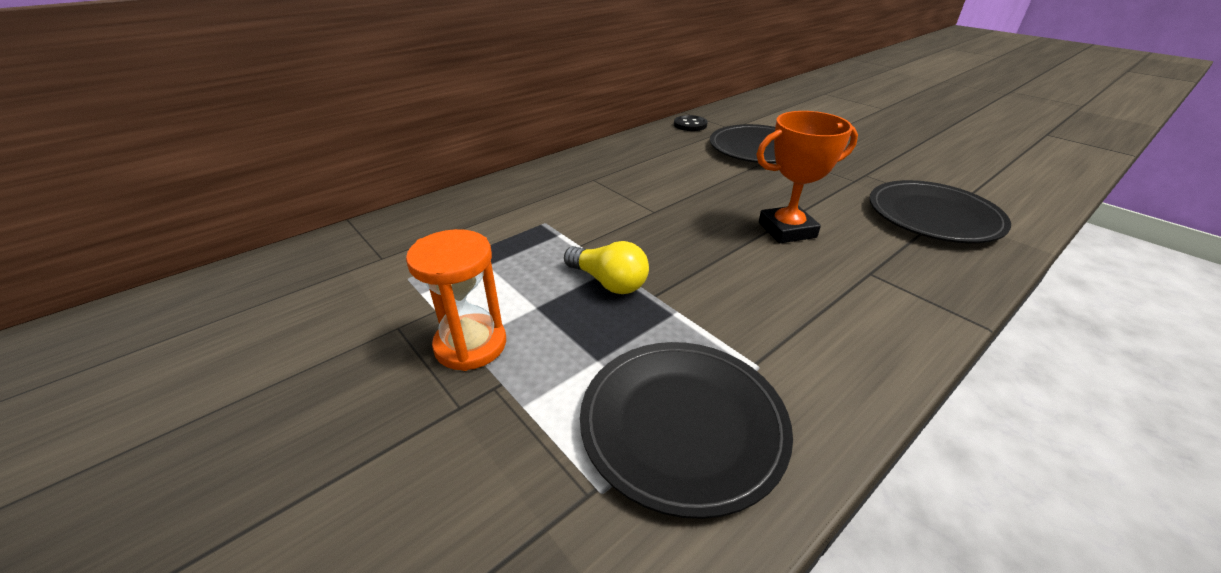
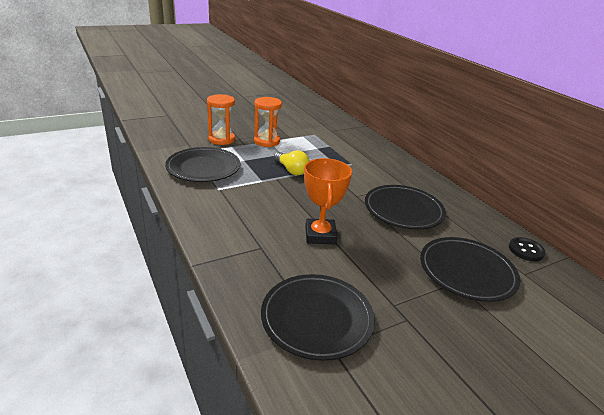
camera: 100 degrees right, 5 degrees down
yellow light bulb [564,241,649,294] -> yellow light bulb turned 90 degrees counterclockwise [274,150,310,175]
none -> orange hourglass [207,94,235,145]
none -> black plate [365,185,446,229]

